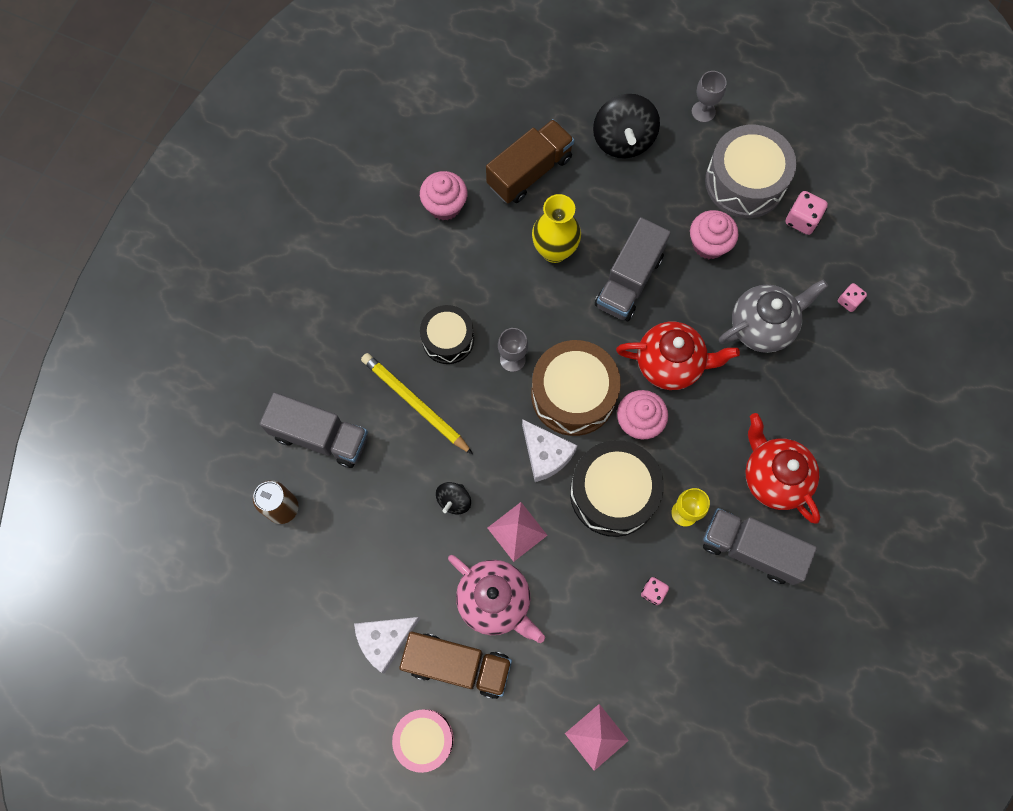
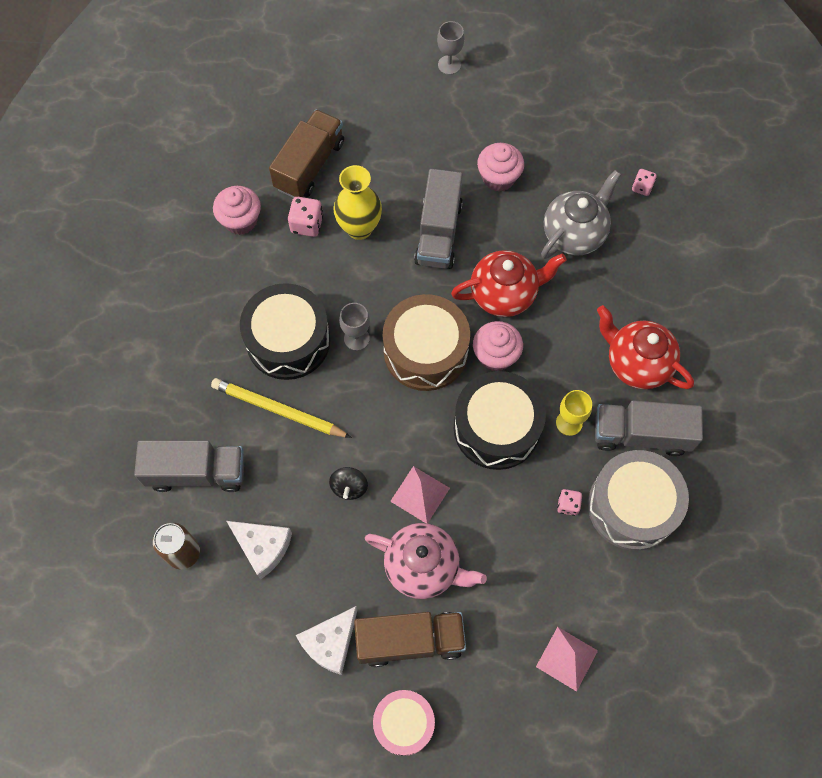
camera: 20 degrees left, 5 degrees down
black drum [420,305,474,364] -> black drum [240,283,330,380], size x1.60
white cheese [522,419,577,482] -> white cheese moved to [226,521,292,580]
black spinning top [593,94,660,159] -> none
grey drum [705,125,796,218] -> grey drum moved to [588,450,689,551]
pink dice [785,191,828,235] -> pink dice moved to [288,197,323,237]

